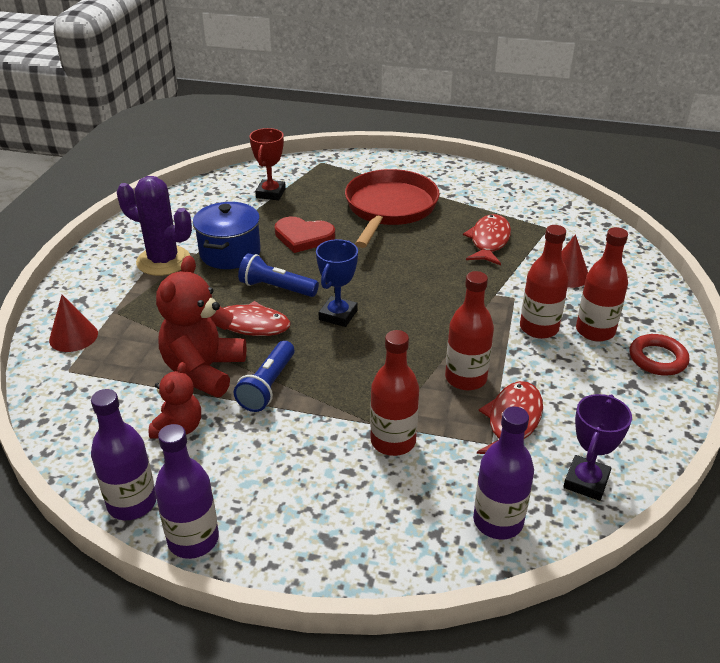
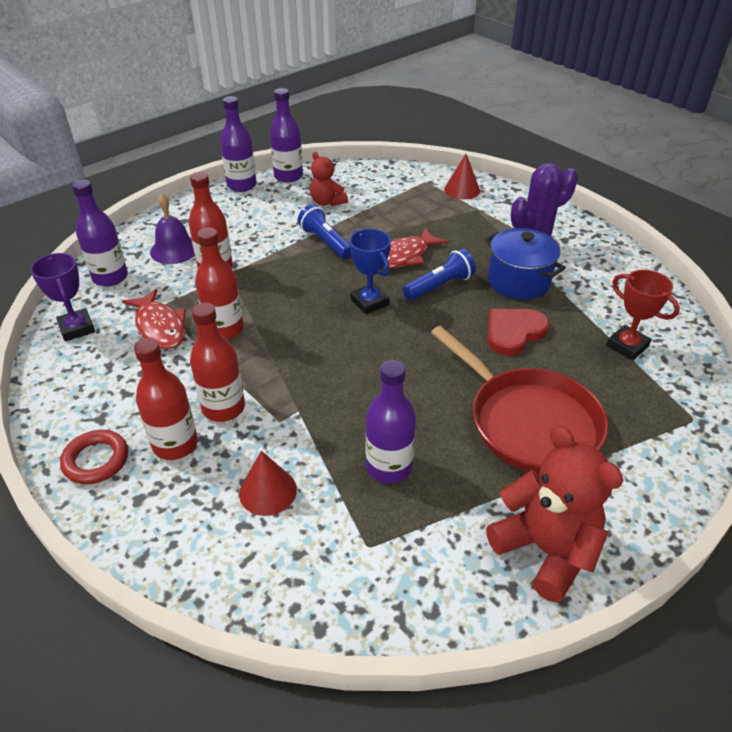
camera: 125 degrees right, 5 degrees up
red teddy bear [156,256,246,397] -> red teddy bear moved to [486,426,623,603]
red fish [463,214,511,265] -> purple bottle [366,360,416,483]
none -> purple bell [150,194,195,264]

